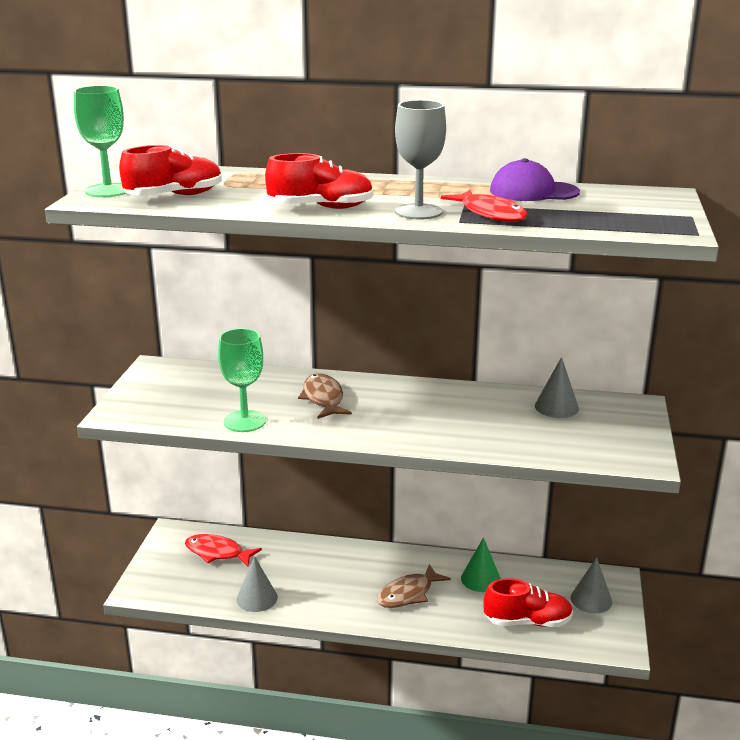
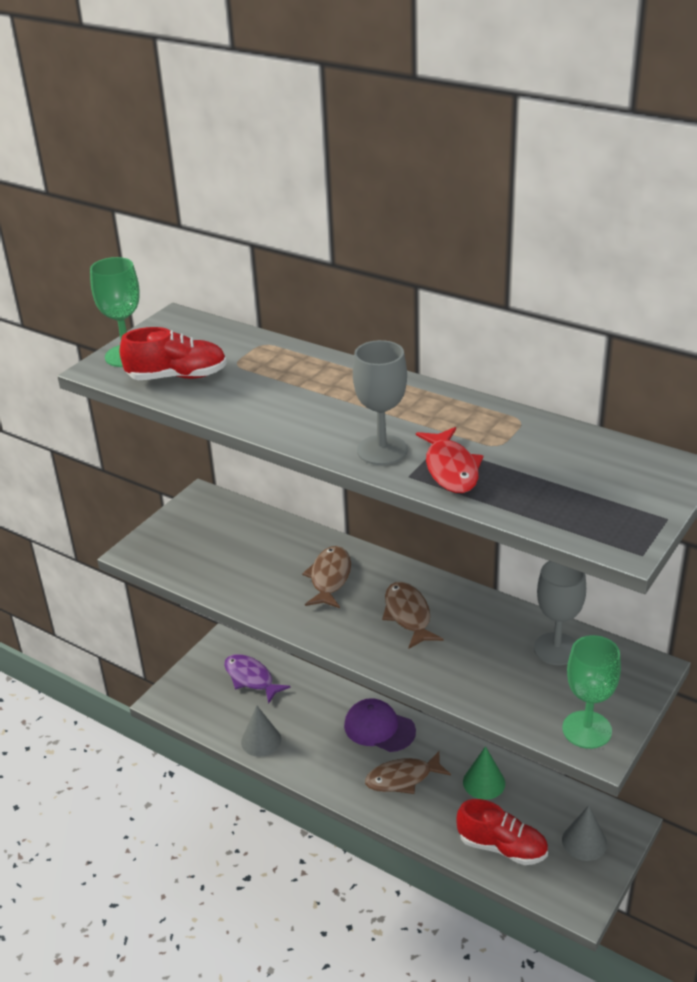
camera: 25 degrees right, 10 degrees up
red fish [185,534,262,567] -> purple fish [224,654,291,704]
green goblet [218,328,266,432] -> green goblet moved to [562,635,621,749]
red shoe [265,153,374,209] -> none
purple cap [490,158,580,201] -> purple cap moved to [344,698,416,752]
grey cone [535,357,579,418] -> grey goblet [534,561,586,665]
none -> brown fish [382,582,444,649]

